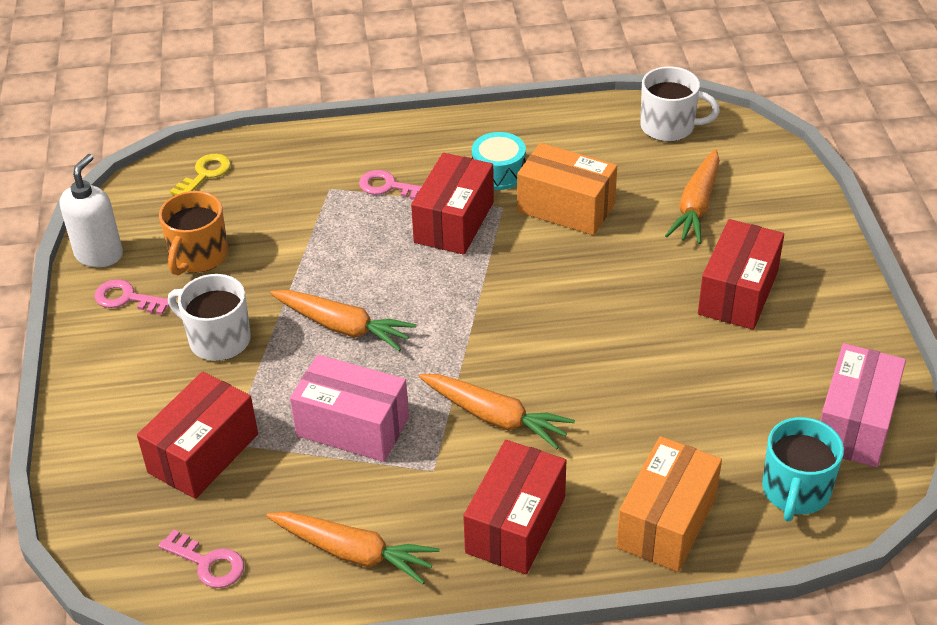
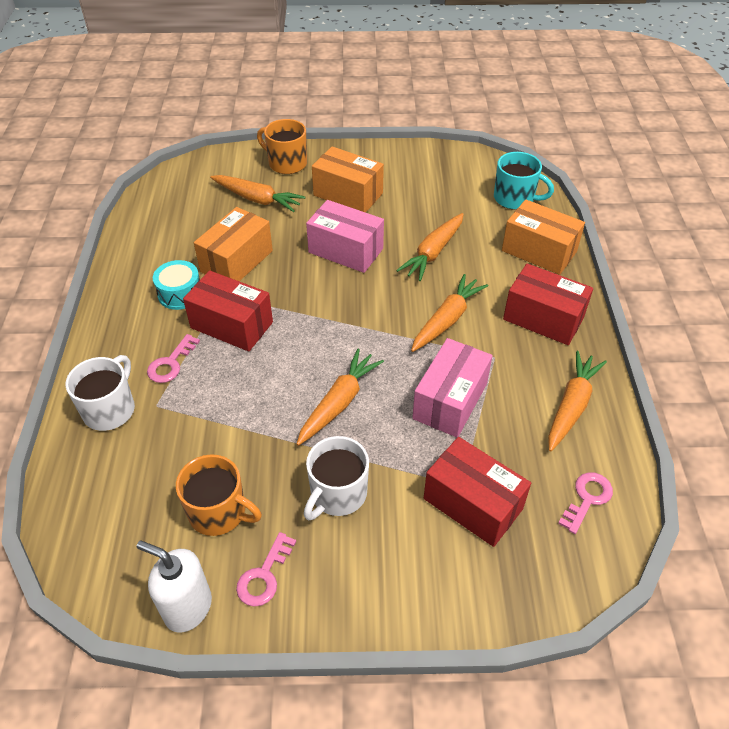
camera: 85 degrees left, 5 degrees up
yellow key [170,154,231,195] -> none
white mug [640,66,720,142] -> white mug moved to [65,355,135,431]
red box [698,219,784,330] -> orange box [312,146,384,213]
pink box [820,343,906,467] -> pink box moved to [306,200,384,273]
none -> orange mug [257,119,307,174]
none -> orange carrot [396,213,464,281]

